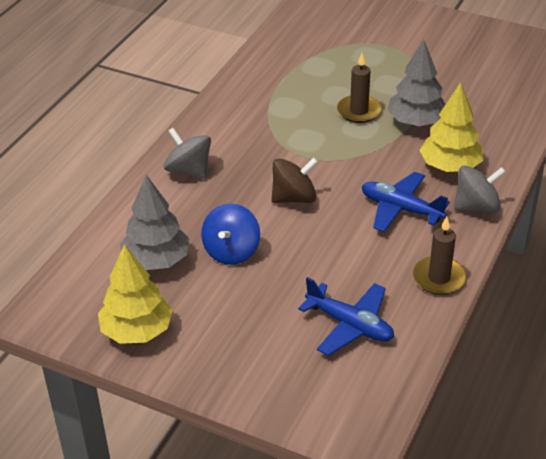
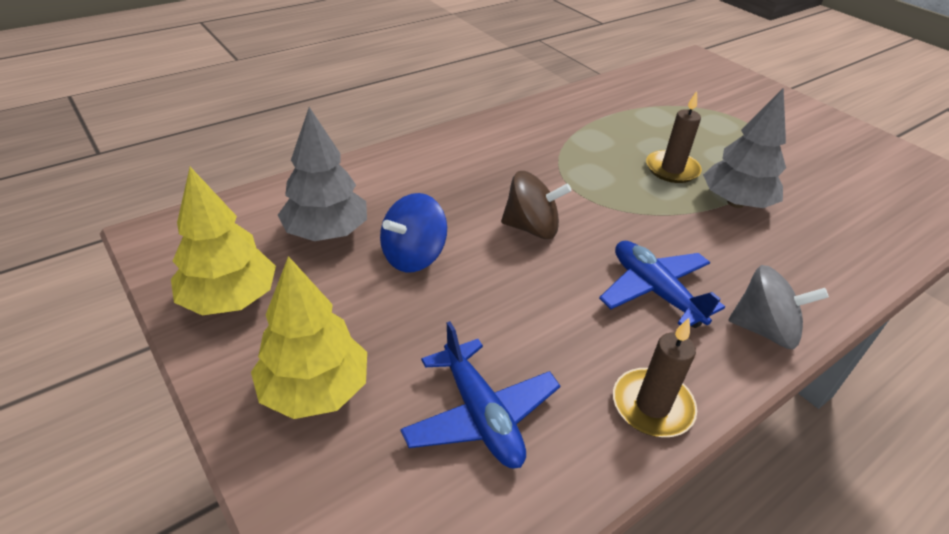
camera: 25 degrees right, 0 degrees up
grey spinning top [164,128,211,179] -> none
yellow tree [419,82,483,172] -> yellow tree moved to [251,256,367,419]

